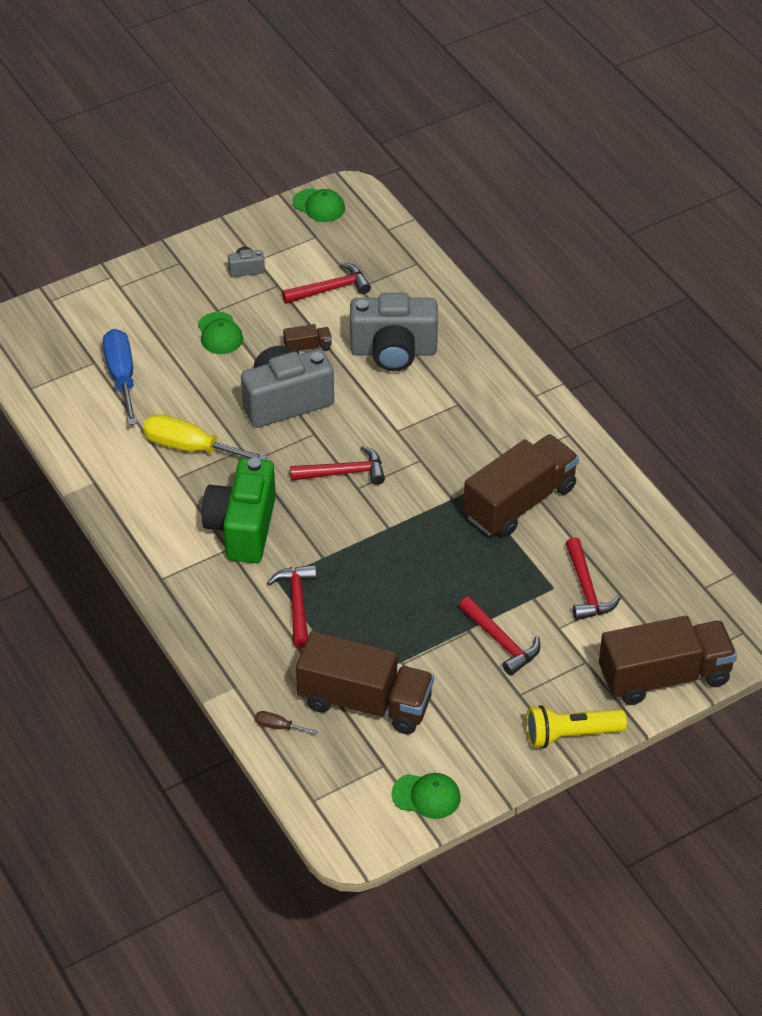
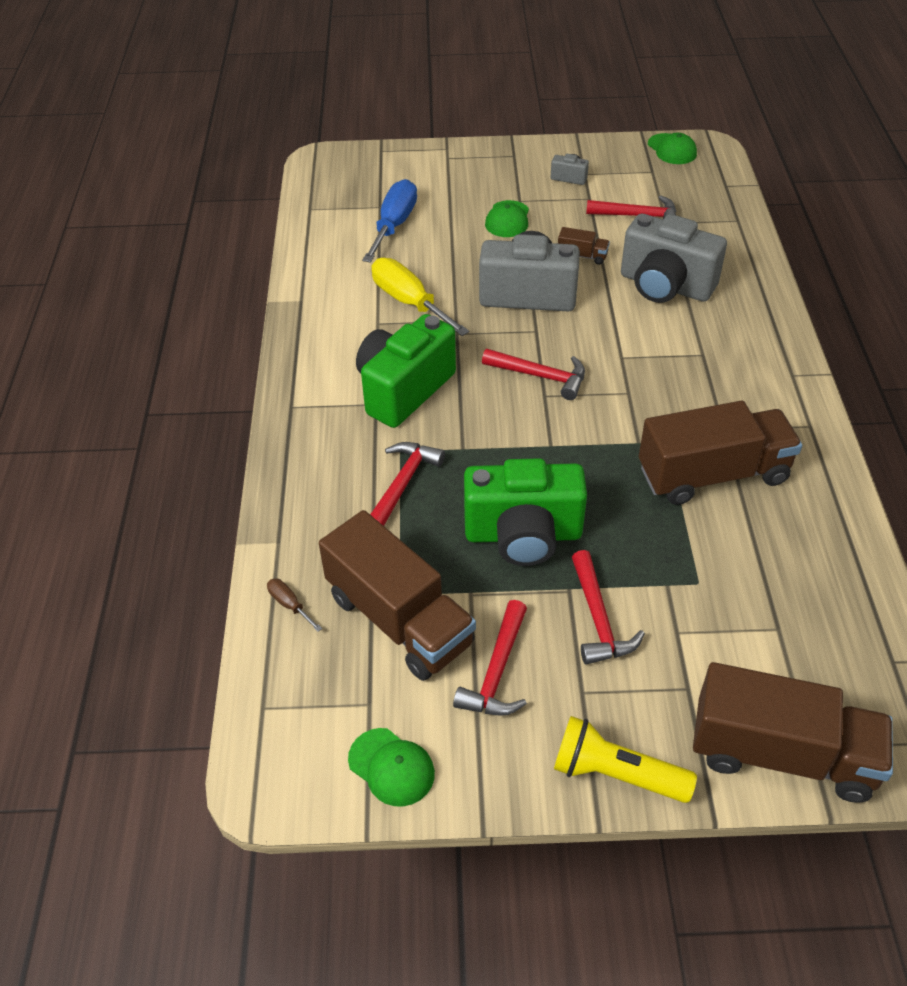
camera: 30 degrees right, 0 degrees up
red hammer [566,537,621,620] -> red hammer moved to [453,600,527,716]
none -> green camera [464,458,587,566]

